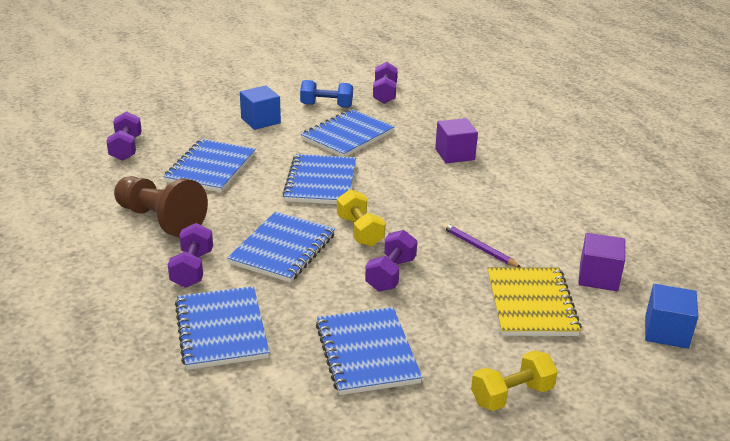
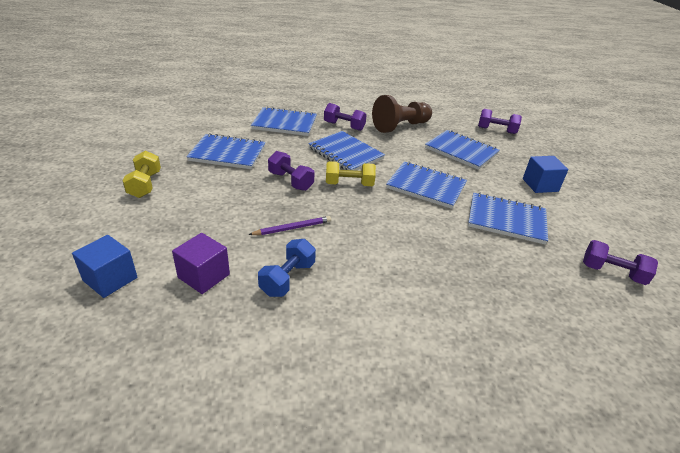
camera: 110 degrees right, 5 degrees up
blue dumbbell [300,80,353,108] -> blue dumbbell moved to [258,239,316,297]
blue notebook [301,109,394,157] -> blue notebook turned 45 degrees counterclockwise [468,193,548,245]
purple cube [435,118,478,163] -> none
yellow notebook [487,267,582,336] -> none

